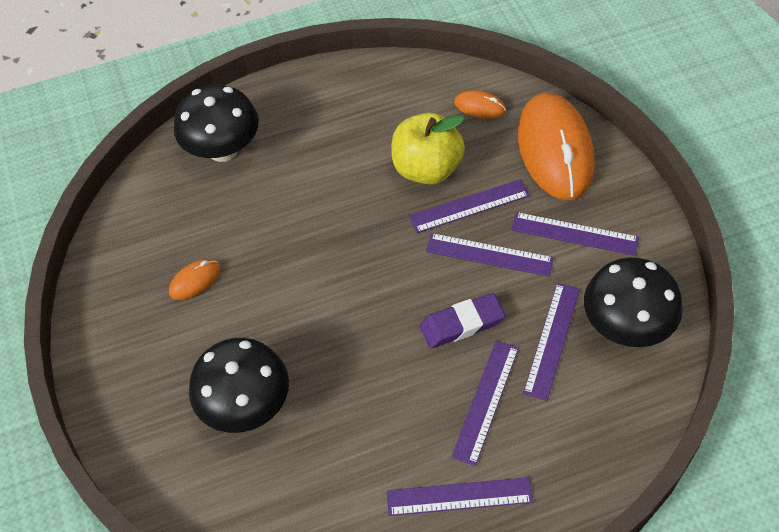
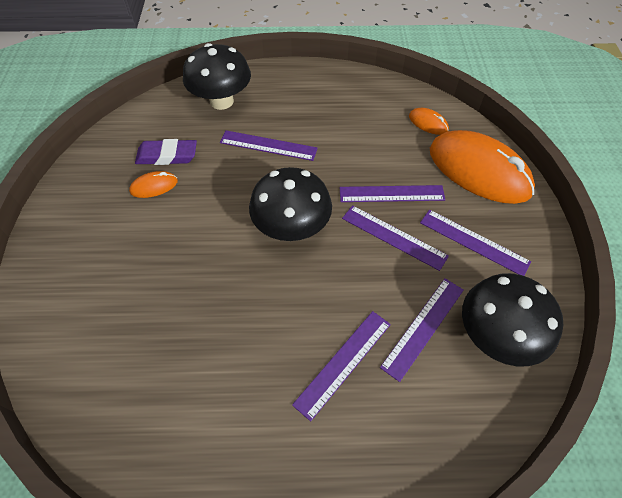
camera: 15 degrees right, 0 degrees up
black mushroom [189,338,289,433] -> black mushroom moved to [249,167,332,241]
purple ruler [387,477,533,516] -> purple ruler moved to [220,130,318,161]
yellow apple [391,112,465,185] -> none
purple eraser [420,293,505,348] -> purple eraser moved to [135,139,197,165]
orange mouse [518,93,595,200] -> orange mouse turned 60 degrees counterclockwise [430,130,535,204]

